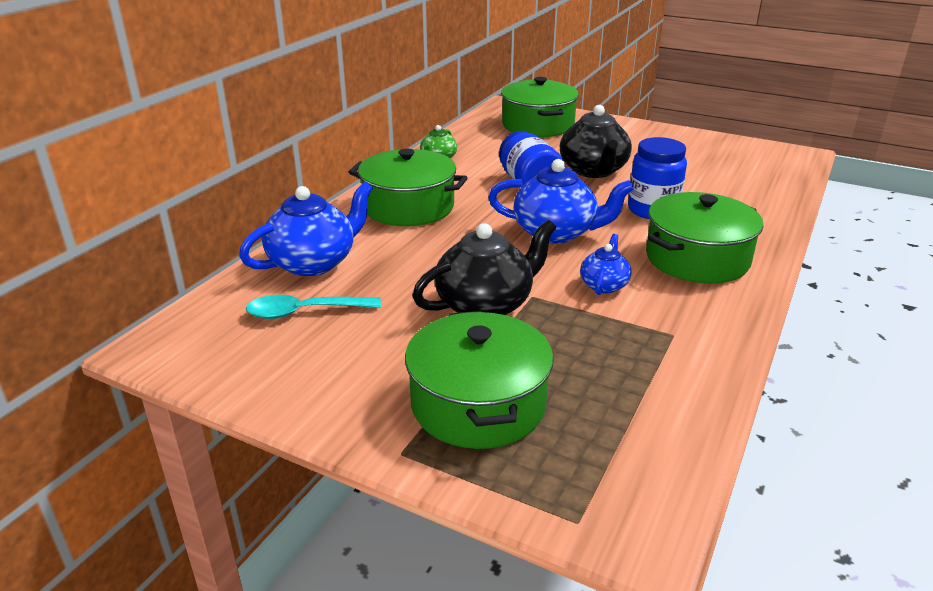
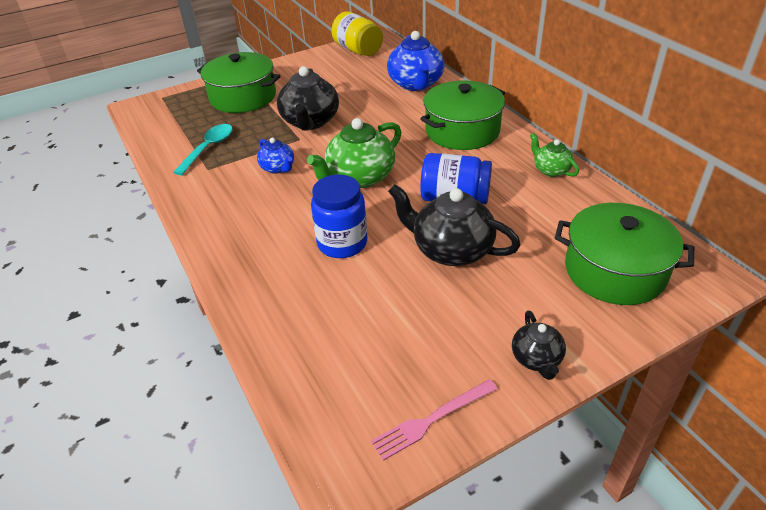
camera: 125 degrees right, 10 degrees up
turquoise spoon [246,295,381,319] -> turquoise spoon moved to [173,124,233,175]
blue teapot [488,159,634,244] -> green teapot [307,118,402,188]
green pot [646,192,764,284] -> none
none -> yellow jar [331,11,383,56]
none -> pink fork [371,379,498,461]
none -> black teapot [512,310,566,380]

